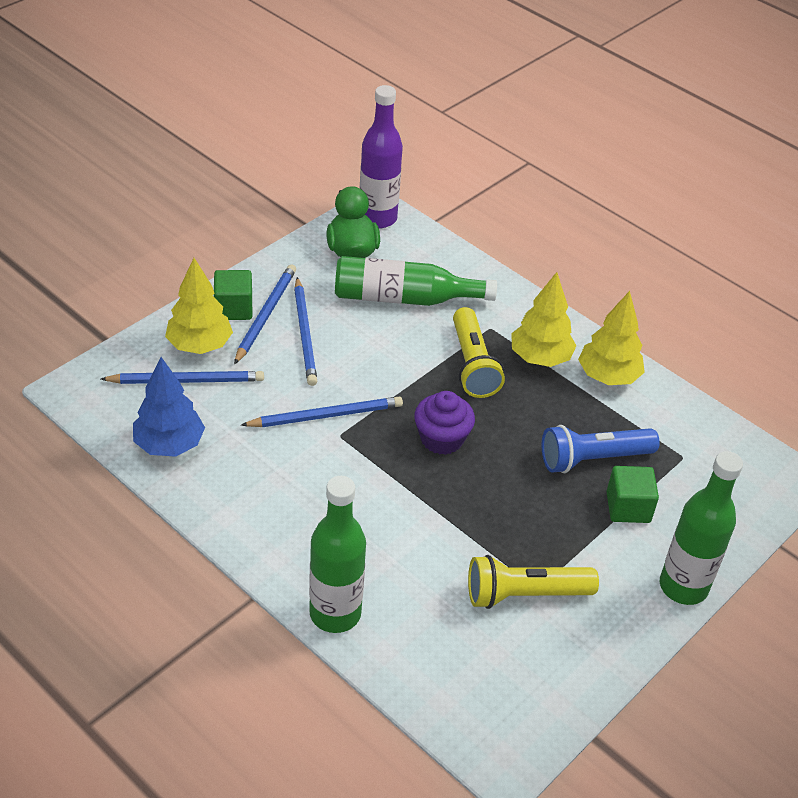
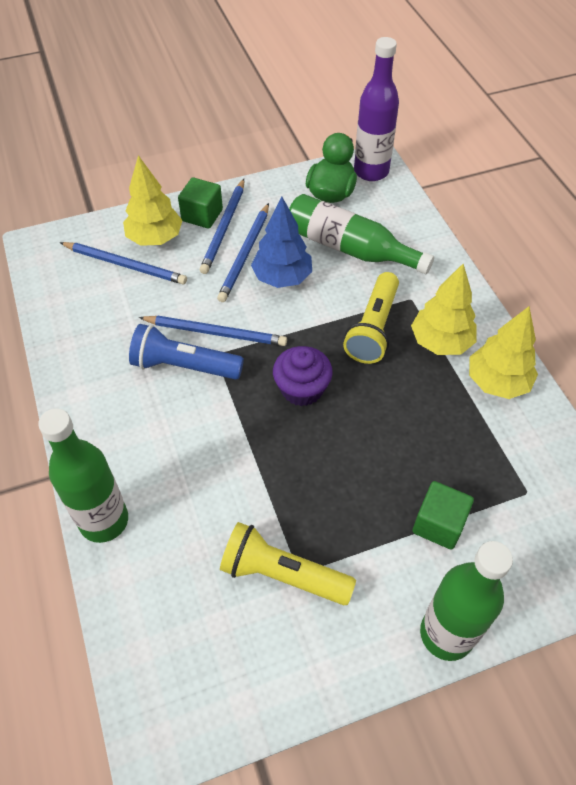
camera: 30 degrees right, 10 degrees up
blue tree [133,357,205,457] -> blue tree moved to [251,196,312,288]
blue pencil [234,264,296,364] -> blue pencil turned 150 degrees clockwise [200,179,244,274]
blue flashlight [542,425,660,473] -> blue flashlight moved to [129,324,244,380]

